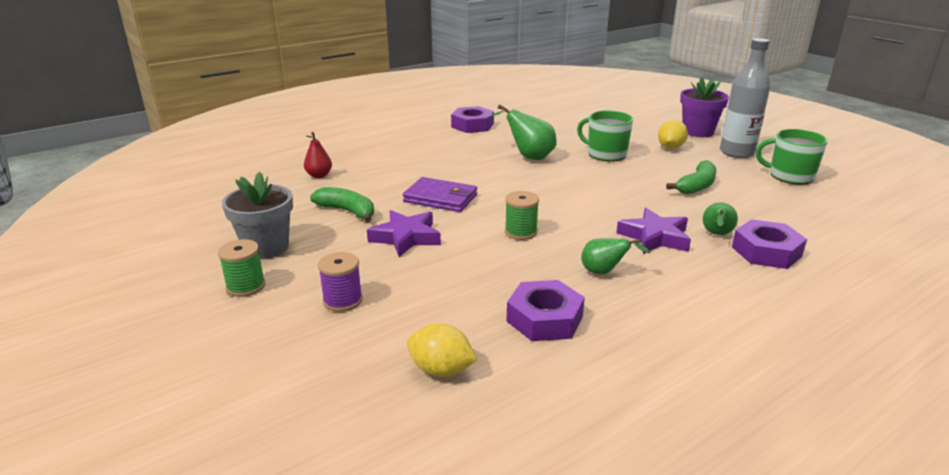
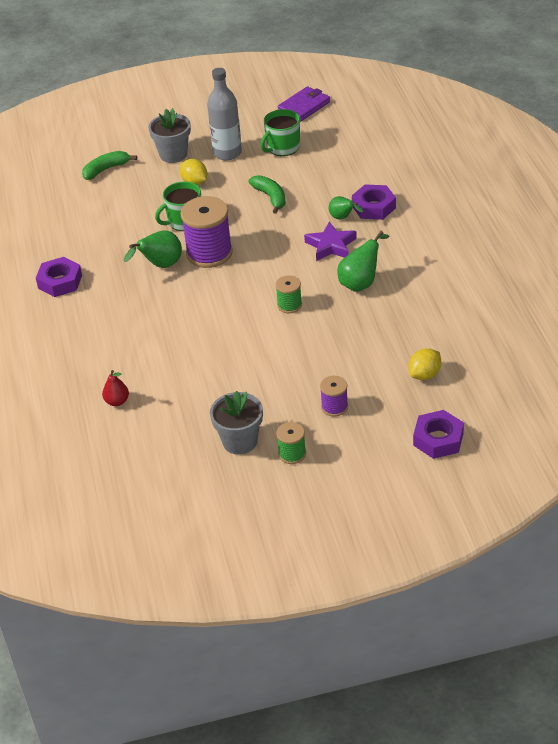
camera: 65 degrees left, 15 degrees up
green banana [310,187,374,223] -> green banana moved to [82,151,137,180]
purple star [367,210,441,257] -> none
purple wallet [403,177,477,212] -> purple wallet moved to [278,86,330,122]
purple nut [506,280,585,341] -> purple nut moved to [413,410,464,459]
green pear [581,238,651,274] -> green pear [338,231,389,292], size x1.57
purple flower pot [680,77,729,137] -> grey flower pot [148,108,191,163]
none -> purple spool [180,196,233,268]

